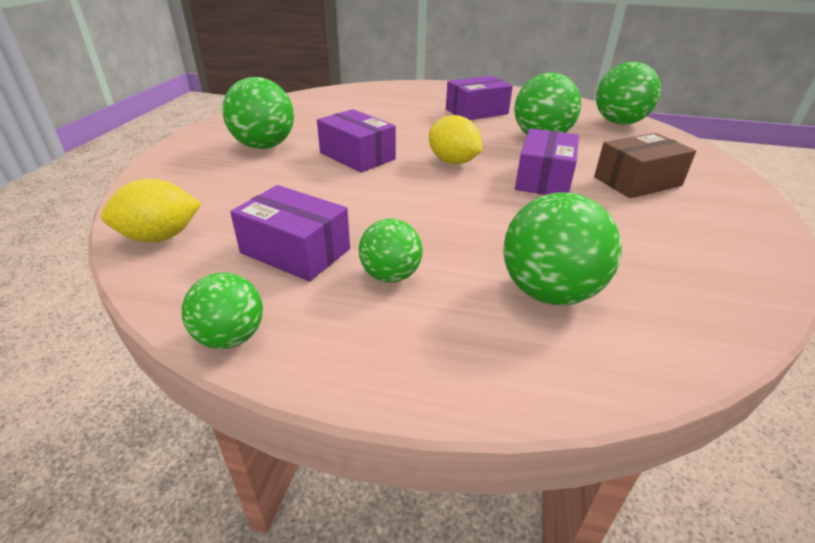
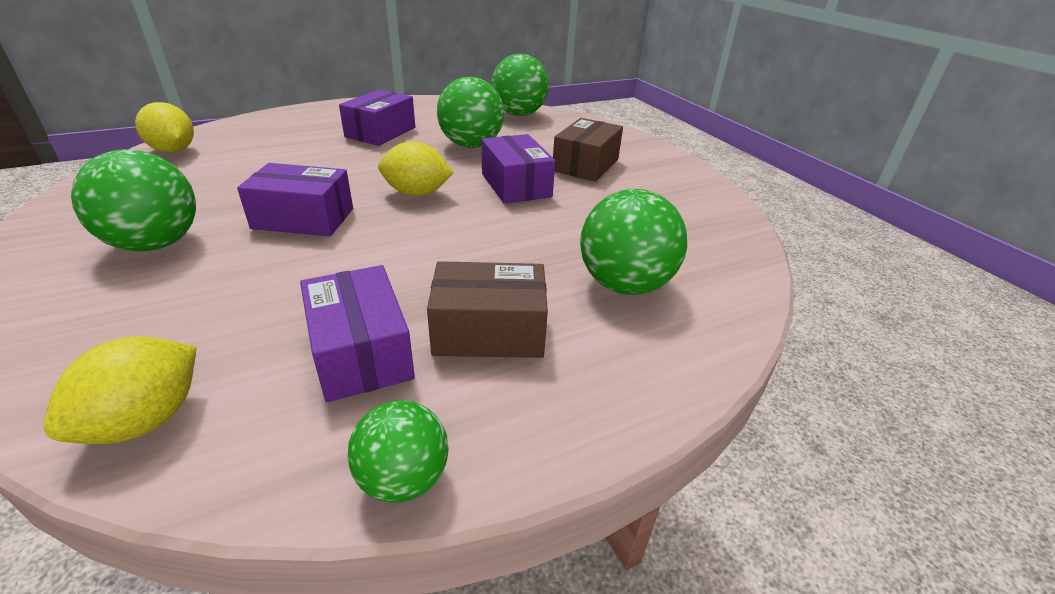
camera: 40 degrees left, 0 degrees up
purple box [230,185,350,281] -> purple box turned 75 degrees clockwise [300,265,415,402]
green ball [359,218,423,282] -> brown box [427,261,548,358]
none -> yellow lemon [135,102,194,153]

